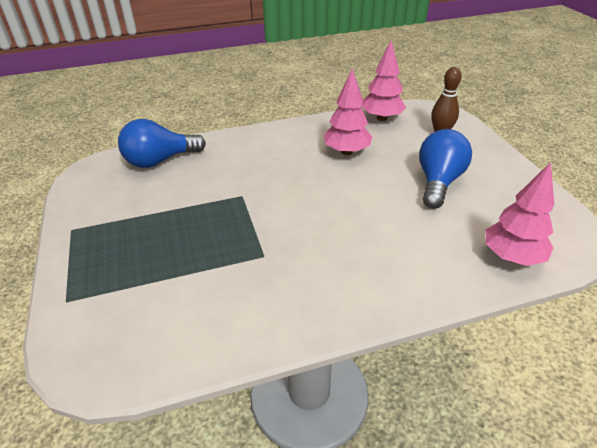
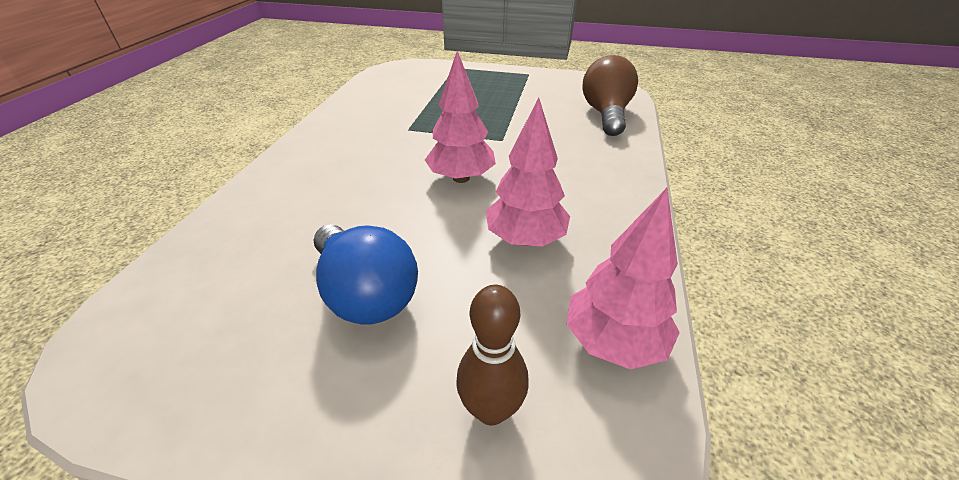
camera: 120 degrees right, 0 degrees up
blue light bulb [118,119,206,168] -> brown light bulb [582,55,638,136]
pink tree [485,162,554,266] -> pink tree moved to [425,51,496,183]

